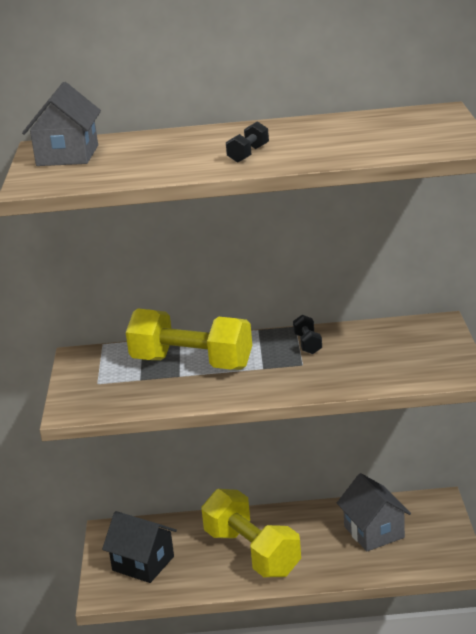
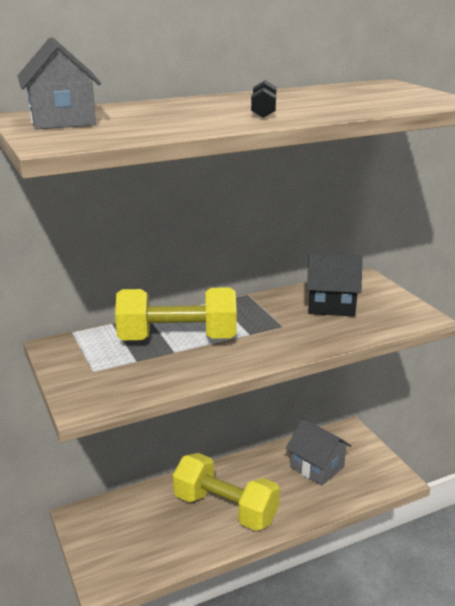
camera: 25 degrees left, 0 degrees up
black house [102,511,177,583] -> black house moved to [307,253,362,317]
black dumbbell [293,315,322,354] -> none

